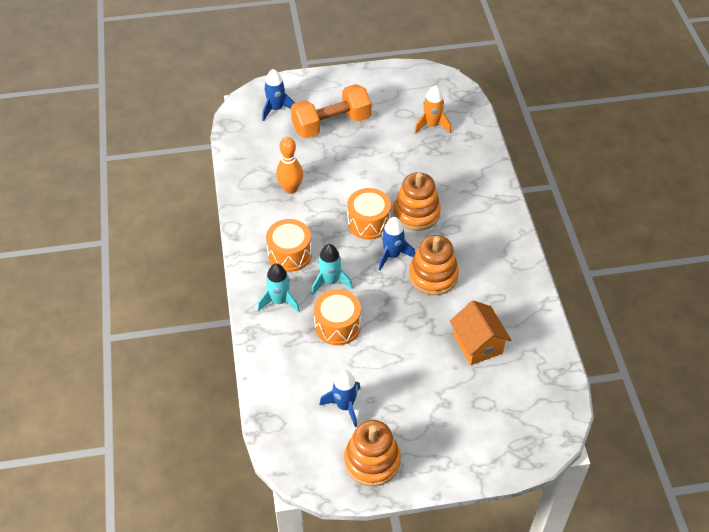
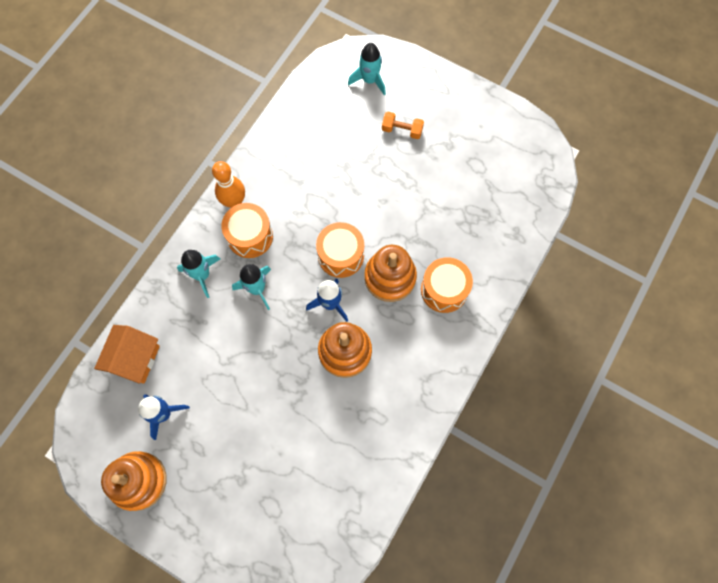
camera: 40 degrees right, 20 degrees up
blue rocket [262,69,295,121] -> turquoise rocket [348,43,386,95]
orange bowling pin [276,137,303,194] -> orange bowling pin moved to [212,161,245,208]
orange dumbbell [291,84,371,138] -> orange dumbbell [382,112,424,139], size x0.48
orange drum [314,289,361,345] -> orange drum moved to [421,257,473,313]
orange rocket [414,85,451,134] -> none
orange house [450,300,512,365] -> orange house moved to [94,325,160,384]

